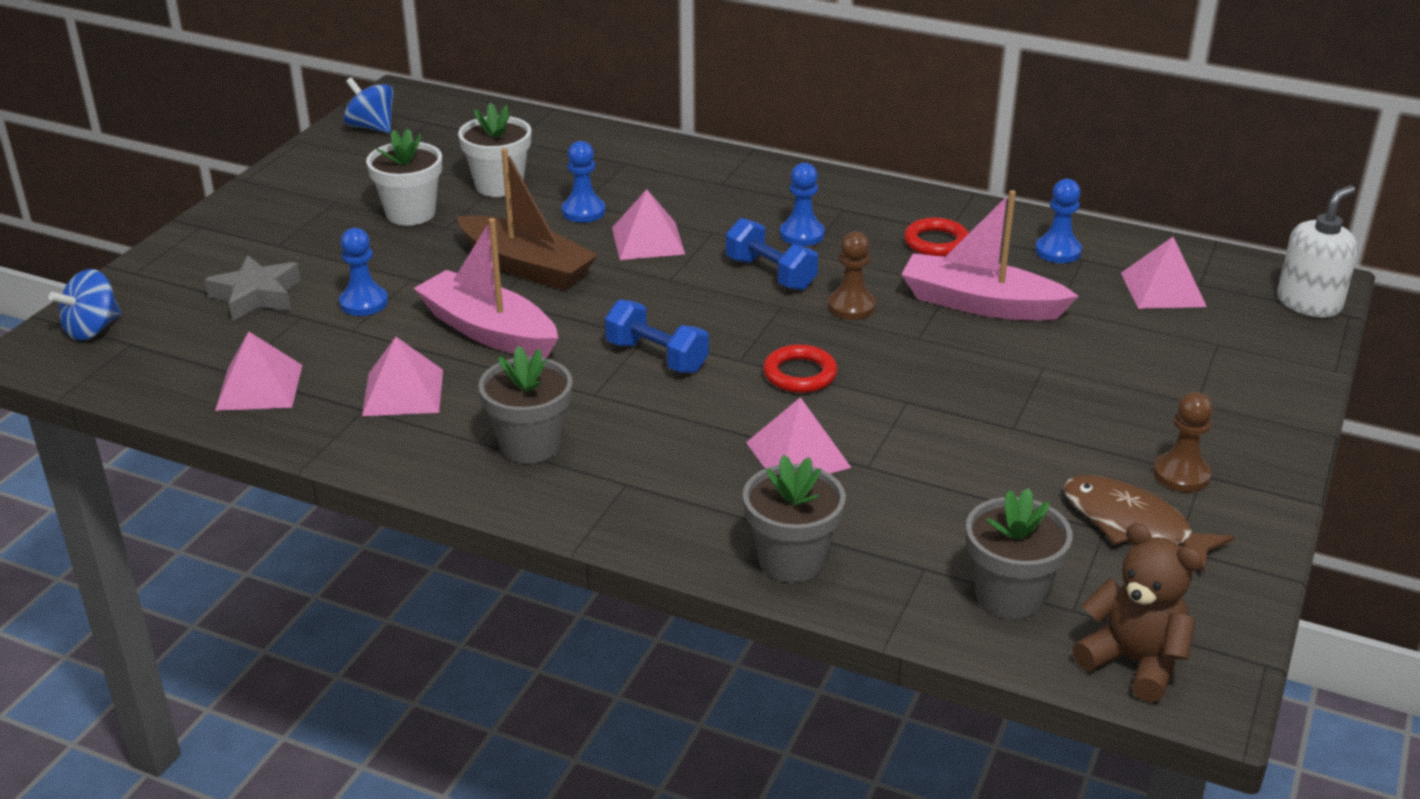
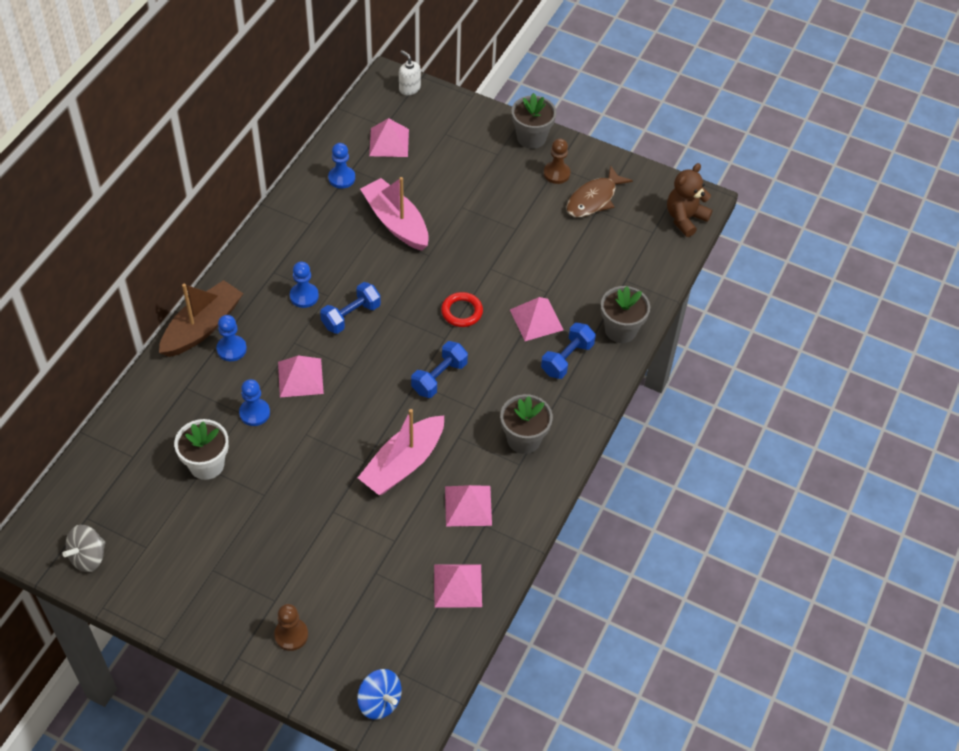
camera: 90 degrees left, 20 degrees up
grey star [204,255,301,321] -> none
blue pawn [339,228,388,316] -> blue pawn moved to [217,315,247,361]
blue spinning top [343,77,394,133] -> grey spinning top [62,525,106,572]
white flower pot [366,129,442,225] -> none
brown boat [457,148,598,291] -> brown boat moved to [159,280,243,357]
brown pawn [828,231,876,320] -> brown pawn moved to [274,604,308,651]
pink boat [901,190,1078,321] -> pink boat turned 120 degrees clockwise [360,177,429,251]
red ring [904,218,969,257] -> none
grey flower pot [966,488,1073,619] -> grey flower pot moved to [512,93,556,149]
white soap dispenser [1277,185,1358,318] -> white soap dispenser [399,50,421,95], size x0.66
none -> blue dumbbell [541,323,596,379]

